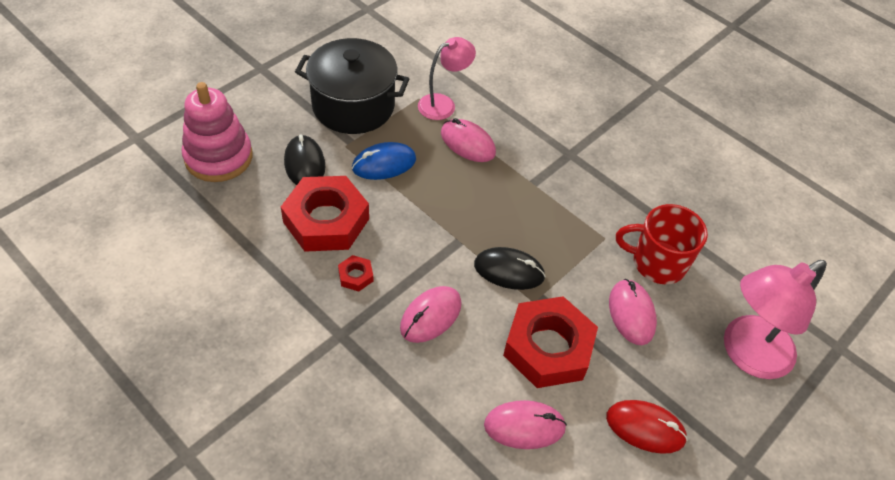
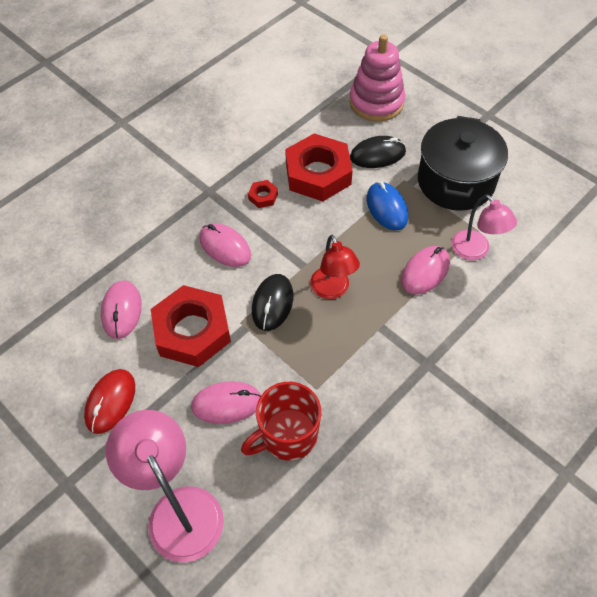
camera: 95 degrees right, 5 degrees up
red mug [616,204,708,284] -> red mug turned 135 degrees counterclockwise [241,382,321,461]
none -> red lamp [310,234,360,299]

